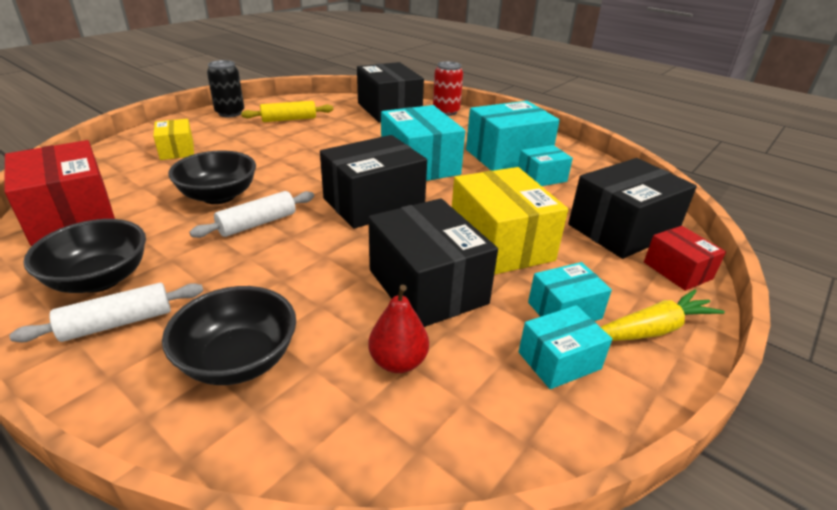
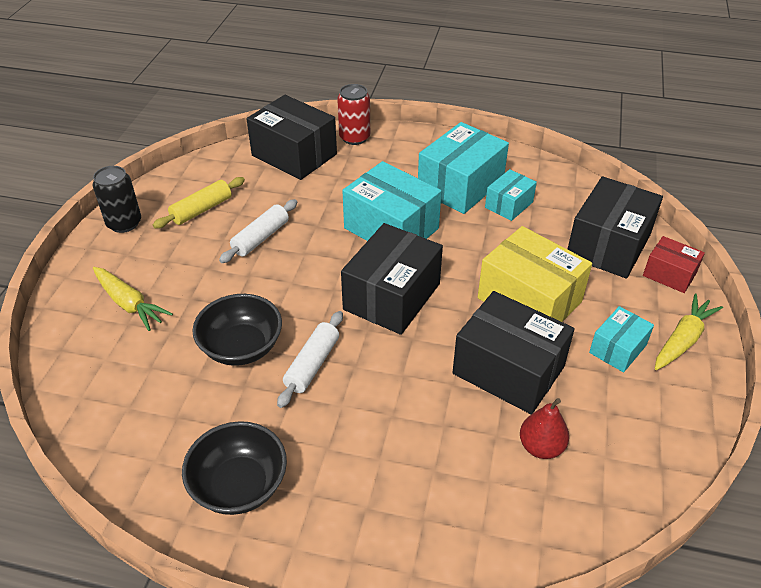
camera: 25 degrees left, 10 degrees up
red box [4,140,115,246] -> none
white rolling pin [9,283,203,342] -> white rolling pin moved to [219,199,297,263]
yellow box [153,119,194,160] -> yellow carrot [93,267,173,331]
black bowl [162,286,296,385] -> none
turquoise box [519,305,612,389] -> none

